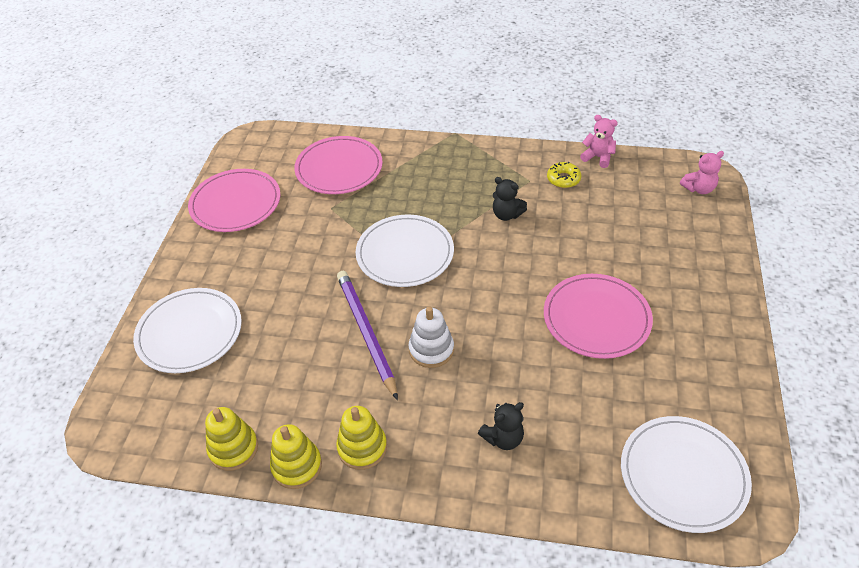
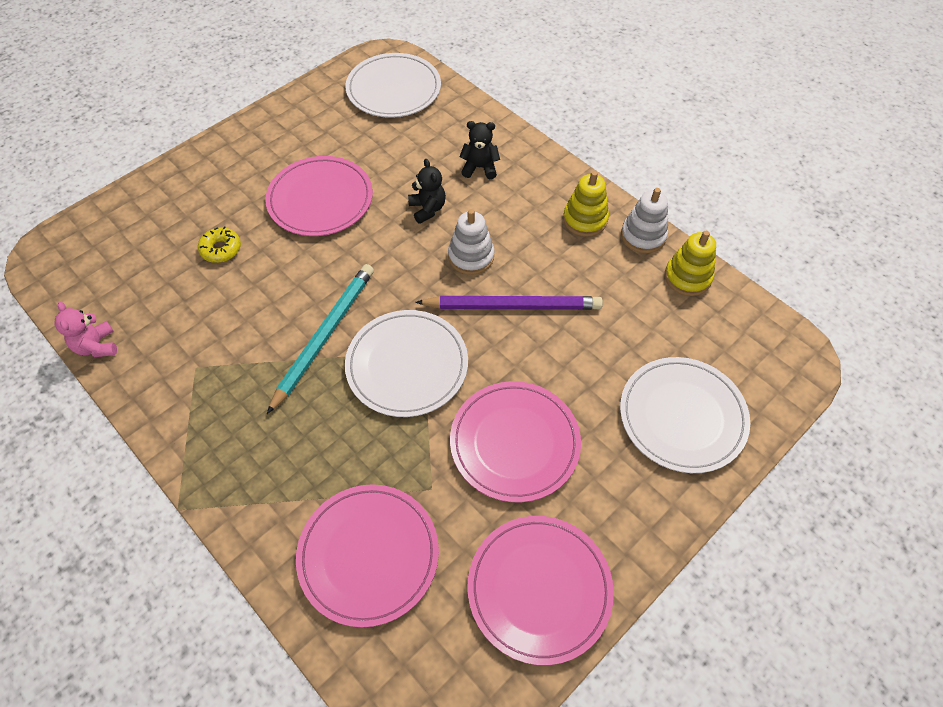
camera: 145 degrees left, 10 degrees up
yellow stacking toy [270,424,322,489] -> white stacking toy [621,188,668,253]
purple pencil [337,271,398,400] -> purple pencil turned 105 degrees counterclockwise [415,296,603,310]
black teddy bear [493,177,527,221] -> black teddy bear moved to [408,159,446,224]
yellow donut [547,162,581,188] -> yellow donut moved to [198,226,241,263]
pink teddy bear [680,151,724,194] -> none
none -> turquoise pencil [267,264,374,414]
none -> pink plate [450,381,581,502]

